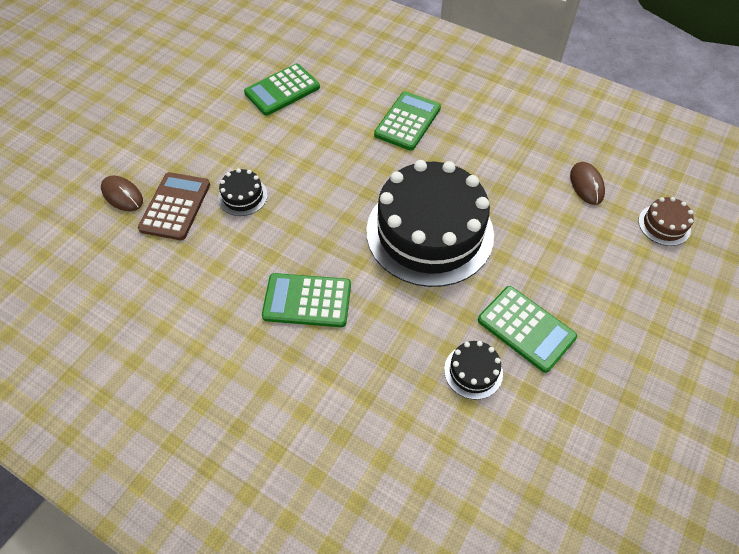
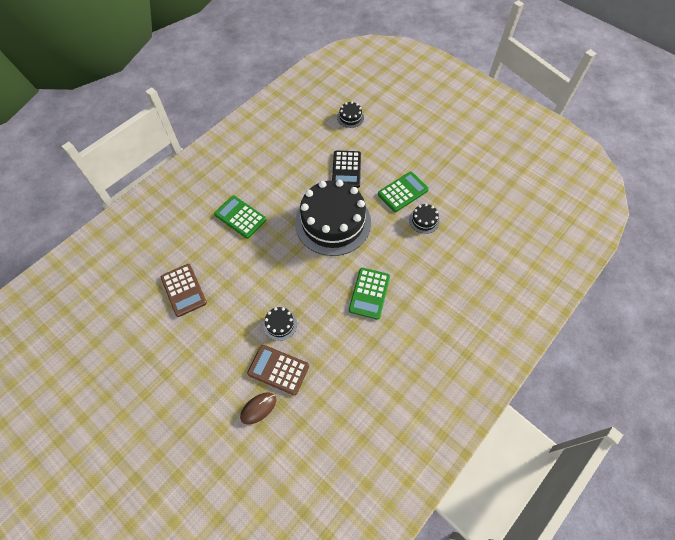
camera: 80 degrees left, 5 degrees up
green calculator [244,64,320,116] -> brown calculator [161,264,207,317]
brown mouse [570,162,605,205] -> none
brown cake [638,197,694,246] -> black cake [337,102,364,128]
none -> black calculator [332,150,361,188]

